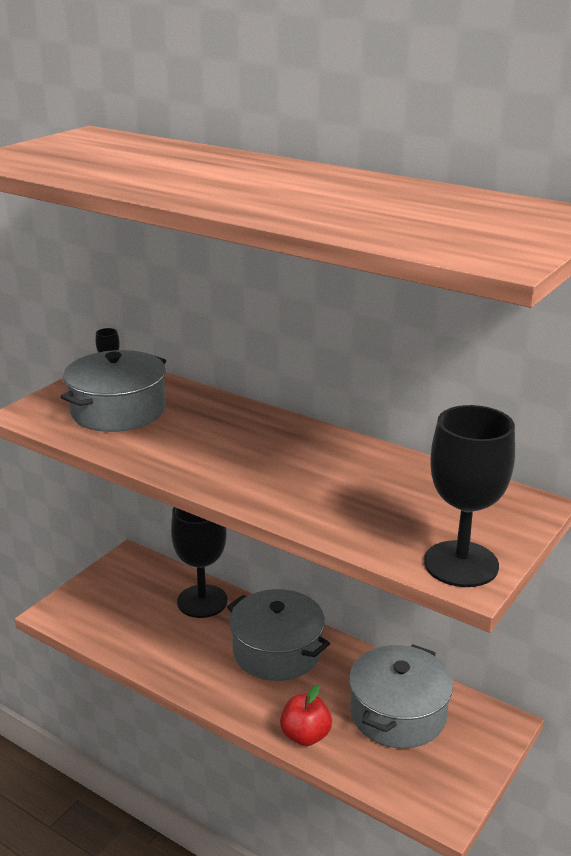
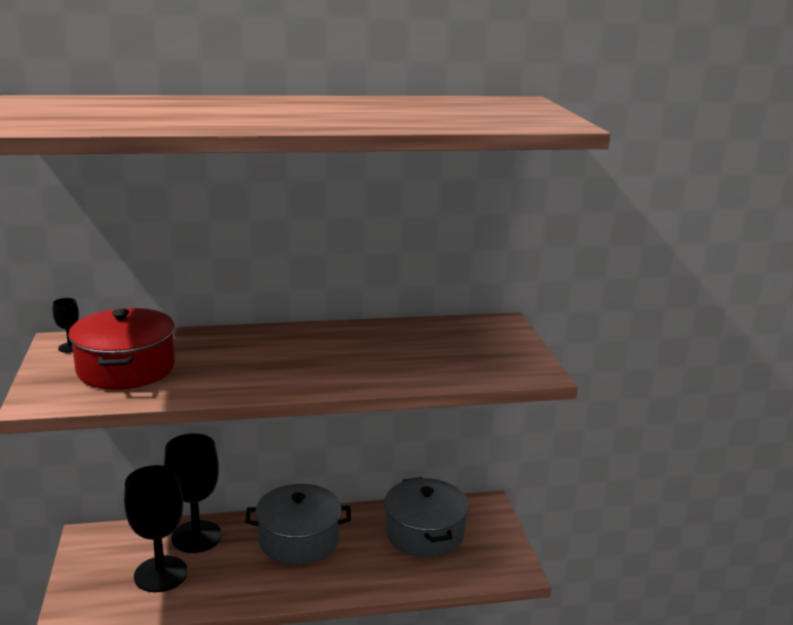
camera: 45 degrees left, 5 degrees down
grey pot [61,350,166,432] -> red pot [68,308,175,390]
red apple [280,685,332,746] -> none
black goblet [424,405,515,587] -> black goblet moved to [124,465,188,592]

